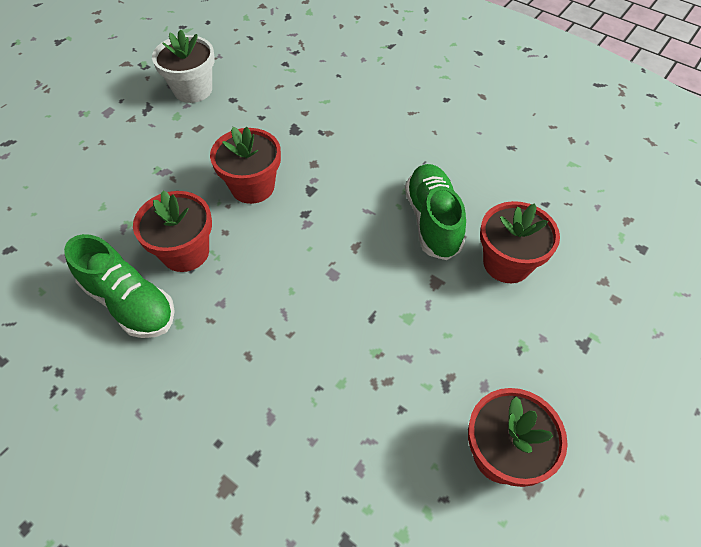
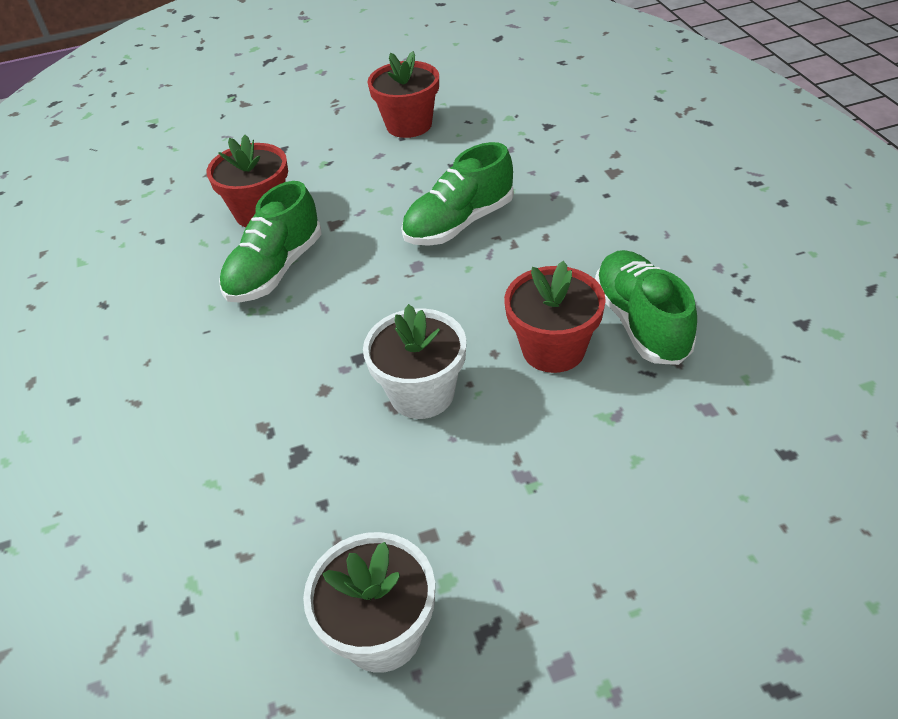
camera: 140 degrees left, 10 degrees down
red flower pot [210,127,281,204] -> white flower pot [363,304,466,419]
none -> green shoe [401,142,514,246]

